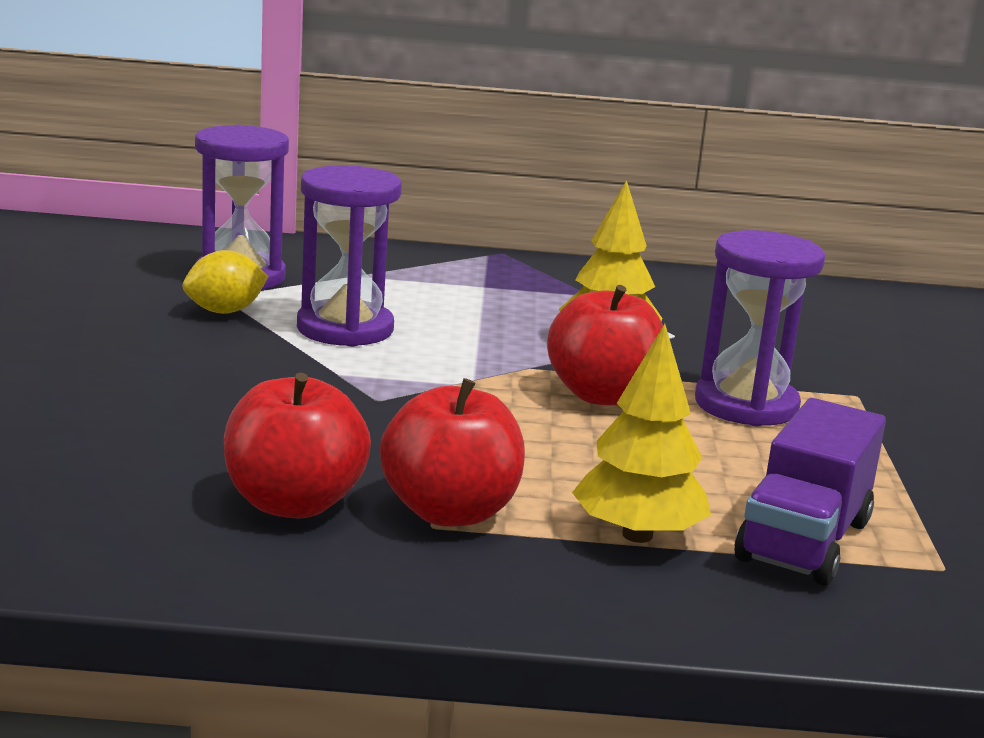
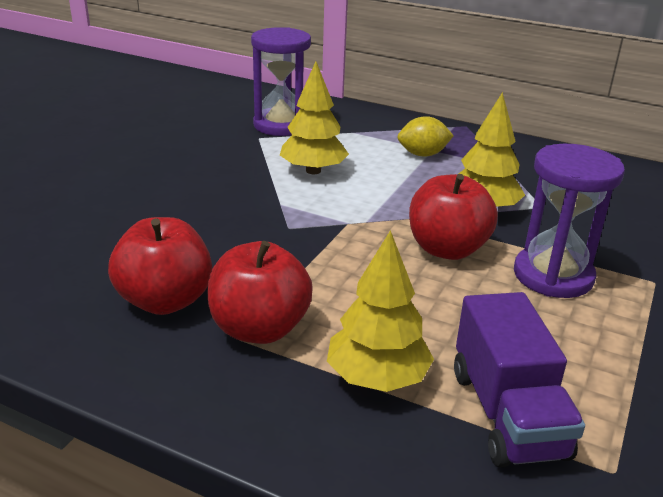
camera: 25 degrees right, 10 degrees up
yellow lemon [183,250,269,314] -> yellow lemon moved to [398,116,454,157]
purple hourglass [297,165,402,347] -> yellow tree [280,61,349,174]
purple truck [735,398,886,586] -> purple truck turned 60 degrees counterclockwise [454,292,585,468]

